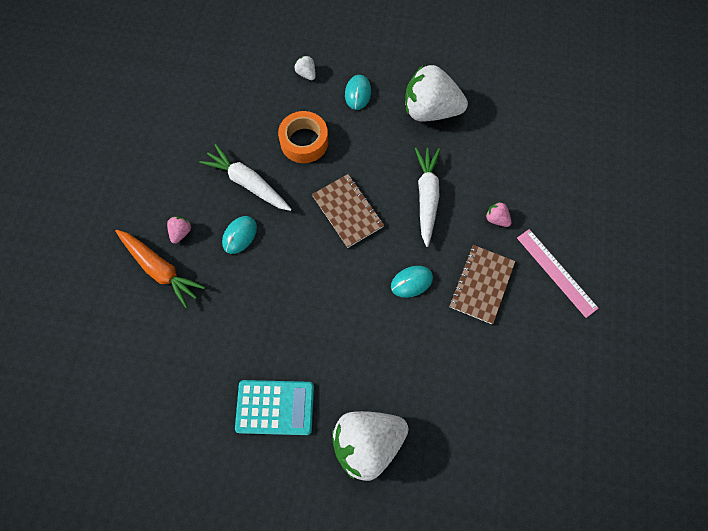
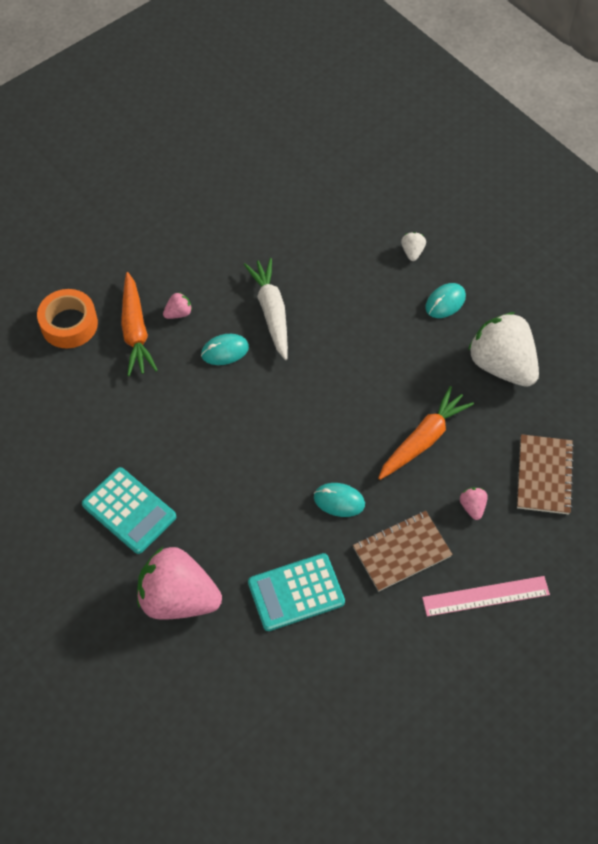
camera: 40 degrees right, 10 degrees down
orange tape [278,111,328,163] -> orange tape moved to [37,289,98,348]
brown notebook [312,174,384,248] -> brown notebook moved to [517,434,574,514]
white strawberry [332,411,409,481] -> pink strawberry [137,547,222,620]
white carrot [415,147,440,247] -> orange carrot [378,386,474,480]
pink ruler [517,229,599,318] -> pink ruler turned 75 degrees clockwise [422,576,550,617]
none -> turquoise calculator [248,553,345,631]

